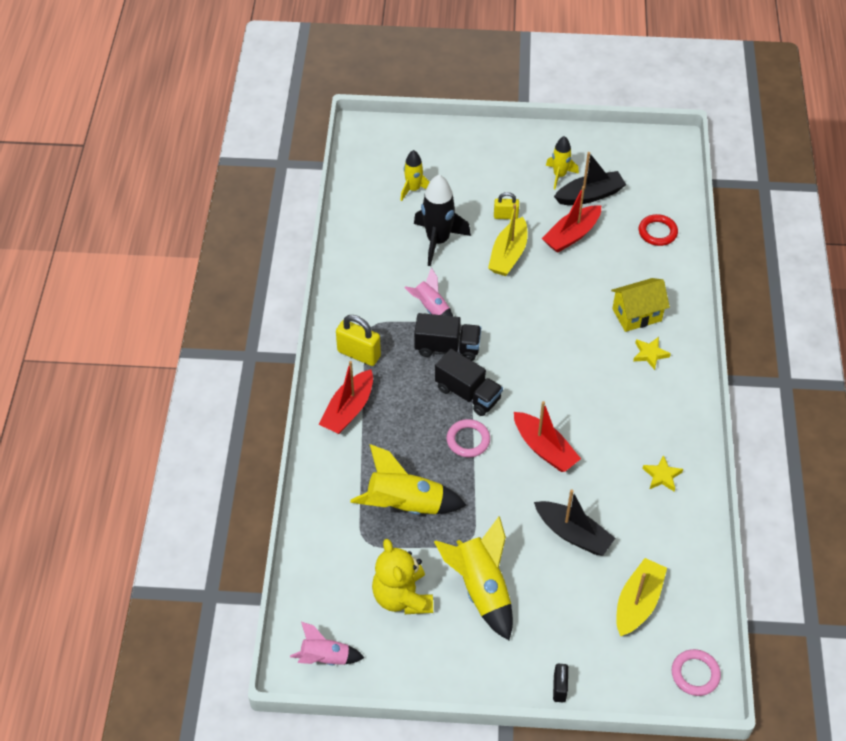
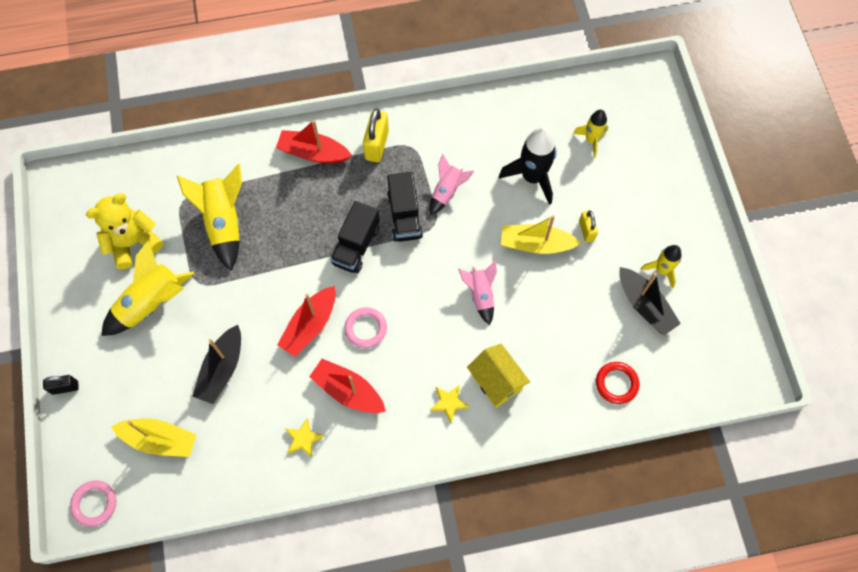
camera: 75 degrees right, 15 degrees up
pink rocket [290,622,364,665] -> pink rocket moved to [458,260,497,325]
pink ring [447,419,490,457] -> pink ring moved to [344,307,387,348]
red boat [542,186,601,253] -> red boat moved to [309,359,386,413]

